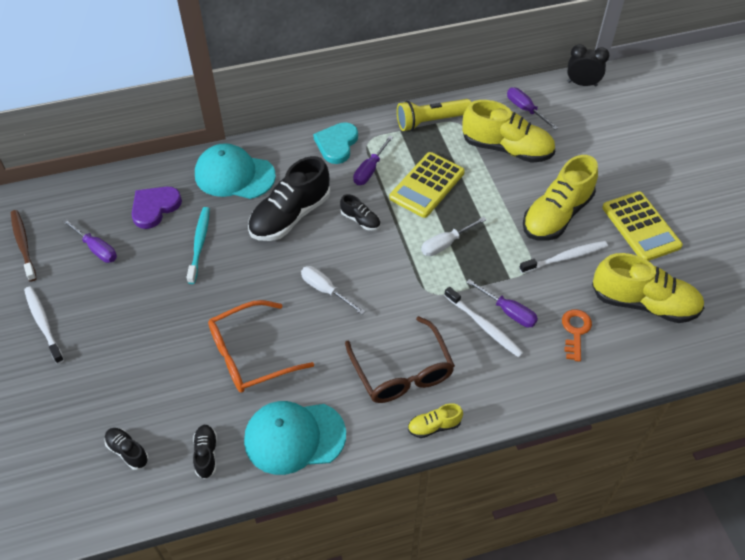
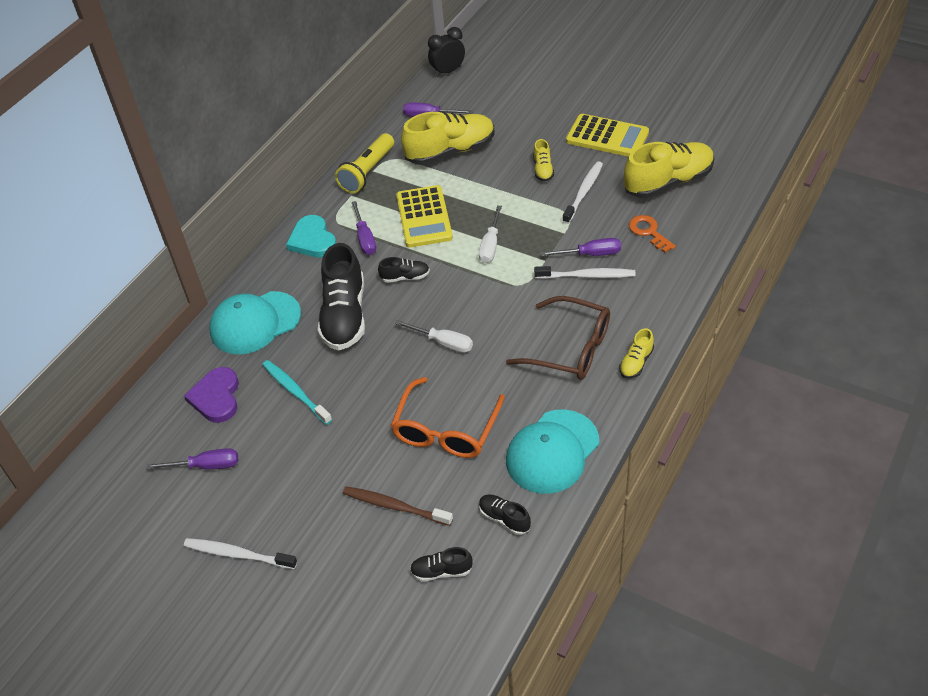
camera: 40 degrees left, 5 degrees down
brown toothbrush [11,210,37,282] -> brown toothbrush moved to [343,486,453,526]
white screwdriver [301,266,365,315] -> white screwdriver turned 150 degrees counterclockwise [395,320,473,353]
yellow shoe [523,155,598,241] -> yellow shoe [533,139,554,182], size x0.47

